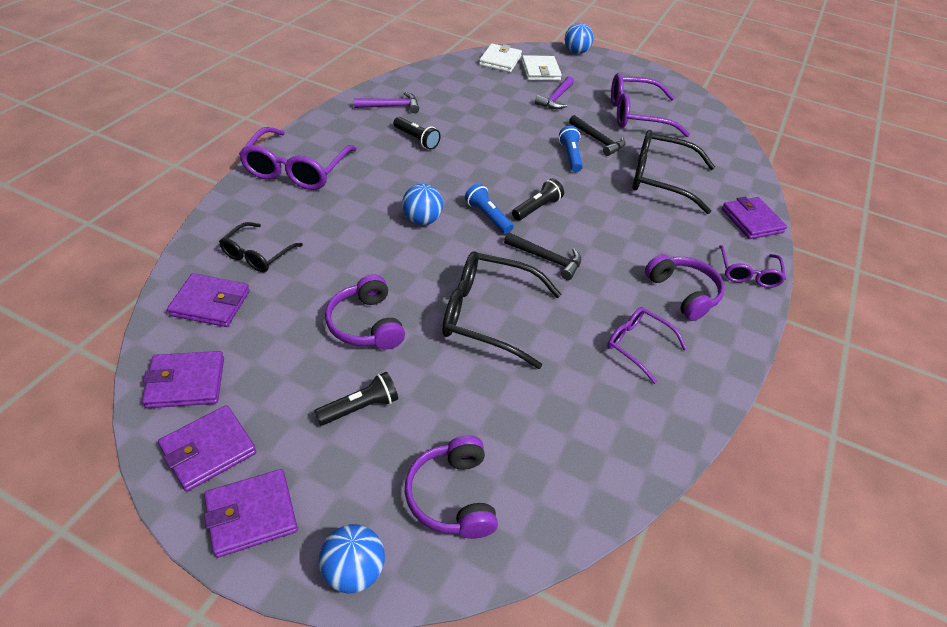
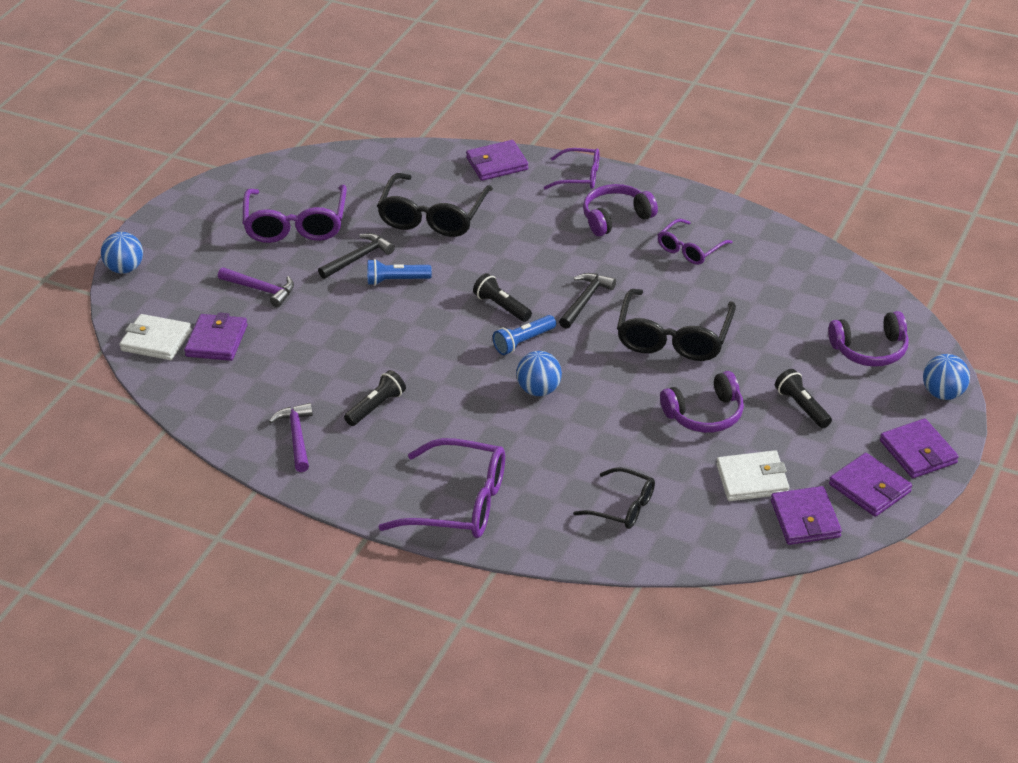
camera: 85 degrees left, 5 degrees down
purple wallet [167,273,250,327] -> purple wallet moved to [184,312,247,361]
white wallet [522,55,562,81] -> white wallet moved to [716,450,789,501]

